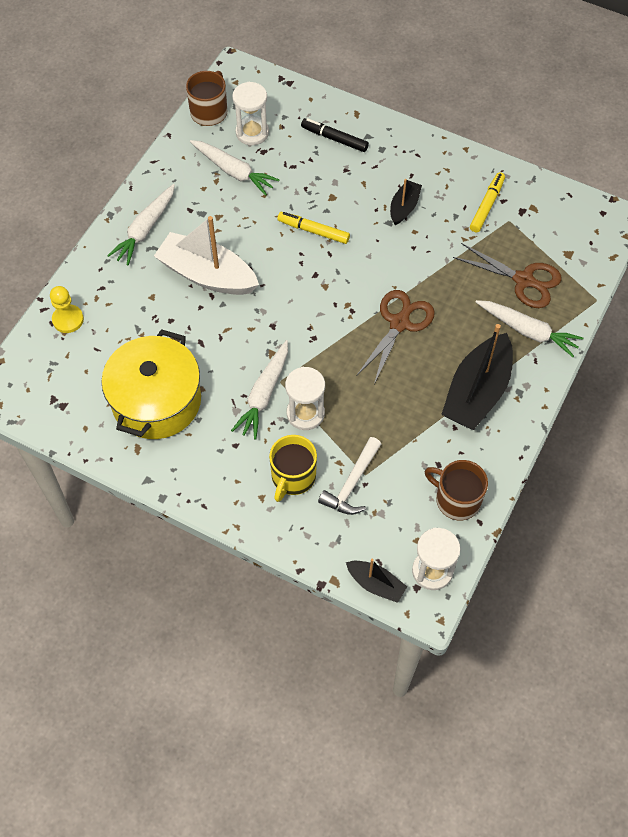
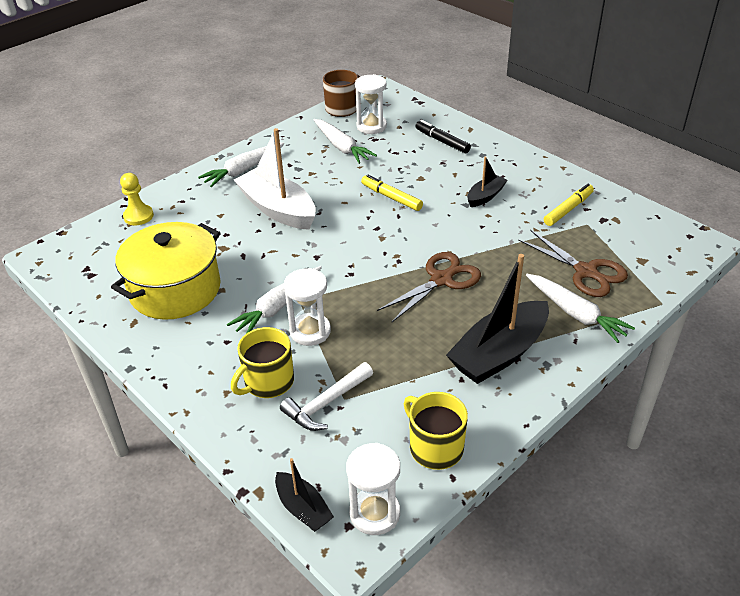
camera: 20 degrees right, 20 degrees down
brown mug [425,460,488,520] -> yellow mug [404,392,468,470]

